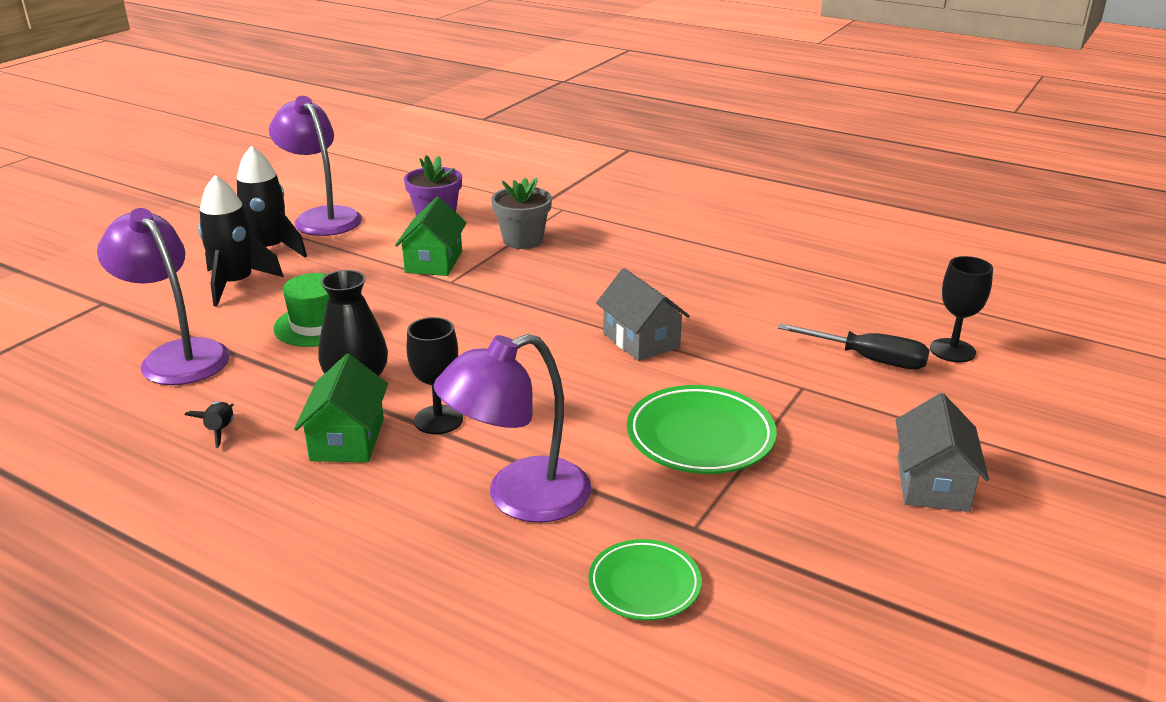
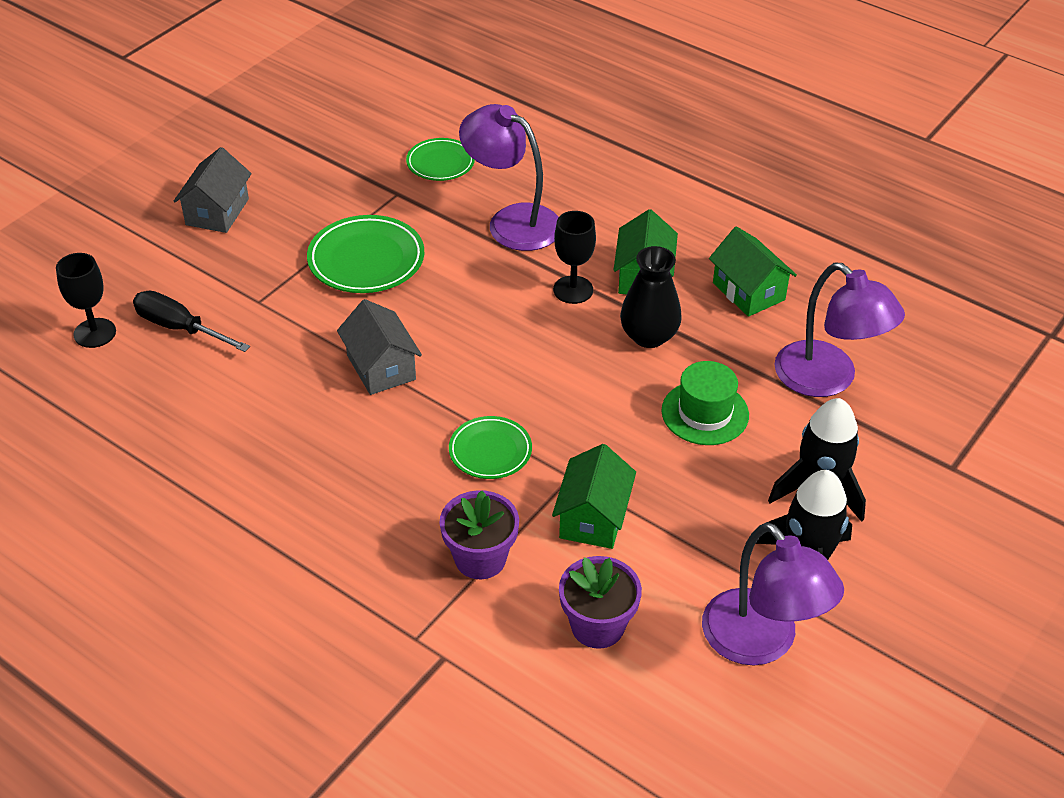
camera: 175 degrees left, 15 degrees up
black rocket [185,402,233,448] -> green house [709,226,797,317]
purple lamp [433,334,592,523] -> purple lamp turned 120 degrees counterclockwise [459,104,559,251]
grey flower pot [491,177,552,249] -> purple flower pot [439,490,519,579]
none -> green plate [449,416,532,479]

